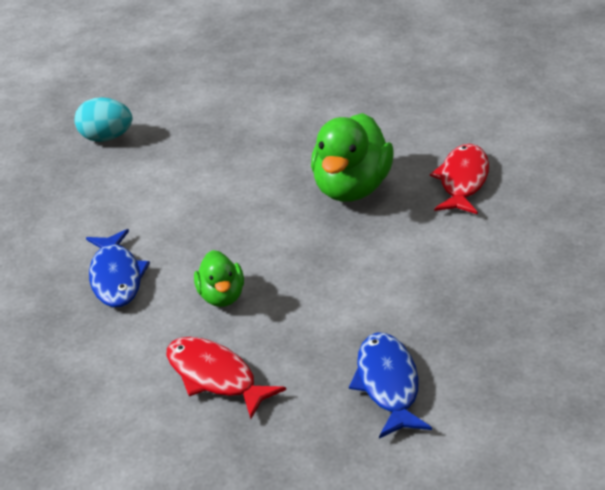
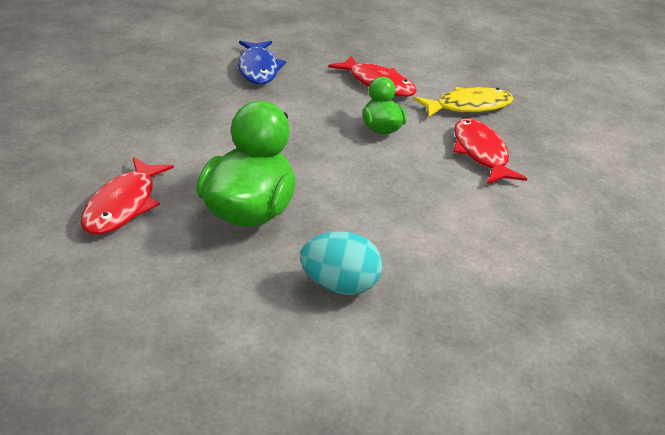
camera: 175 degrees right, 0 degrees up
turquoise egg [74,97,132,142] -> turquoise egg moved to [300,232,382,295]
blue fish [86,229,150,307] -> red fish [453,118,527,184]
none -> yellow fish [413,87,514,118]

